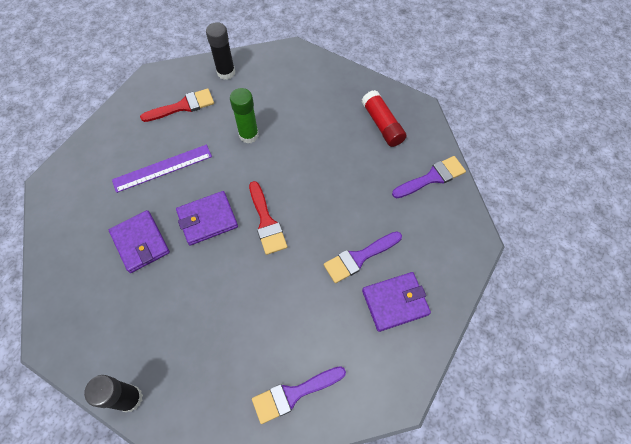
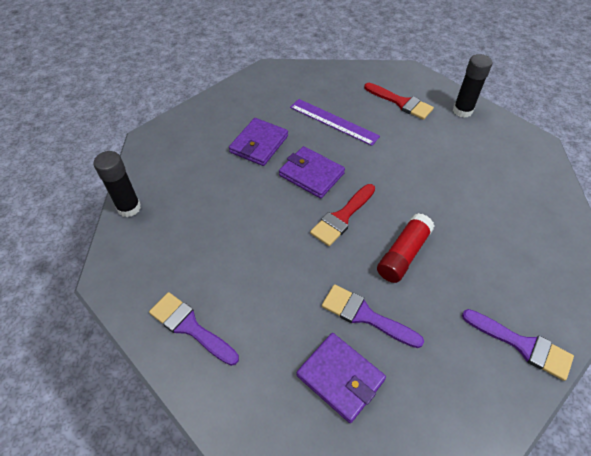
camera: 60 degrees right, 10 degrees down
green glue stick [230,88,259,143] -> none
red glue stick [362,90,407,147] -> red glue stick moved to [377,213,434,283]

